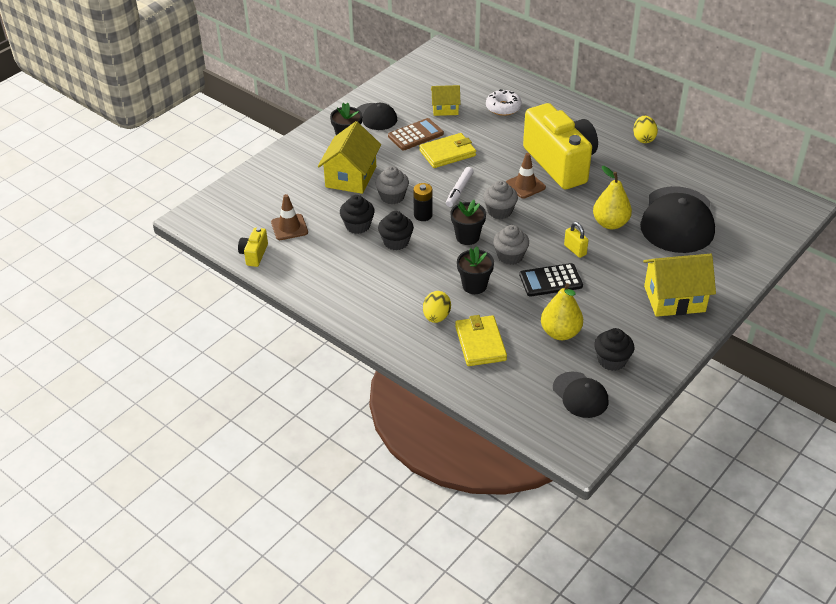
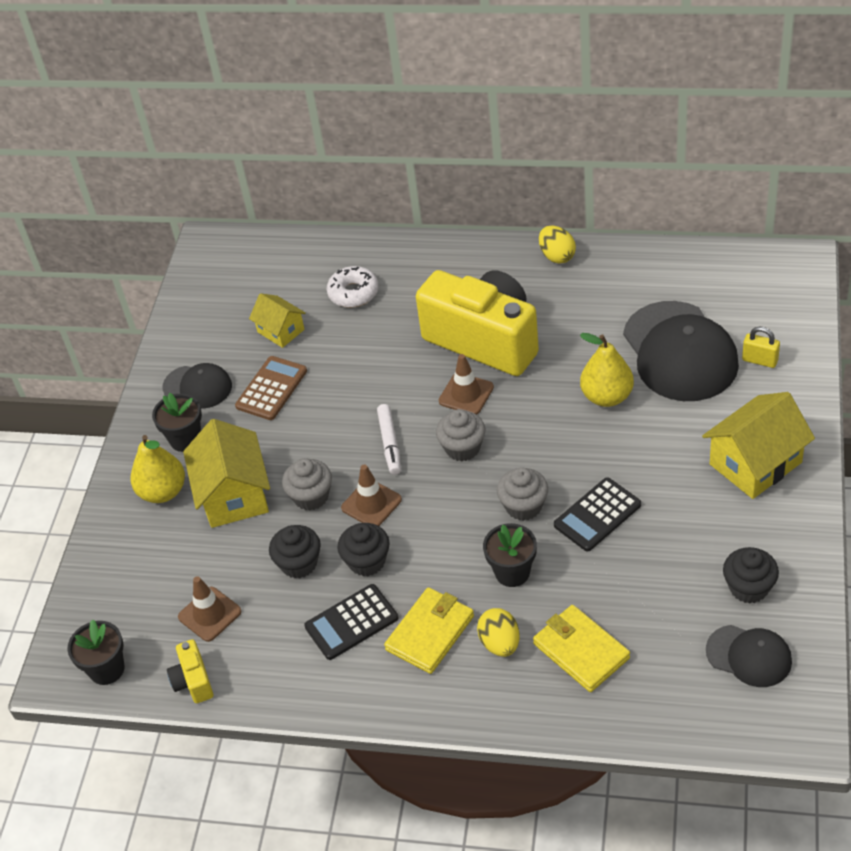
camera: 25 degrees left, 5 degrees up
black battery [413,183,433,221] -> brown traffic cone [341,464,402,526]
yellow wallet [419,133,476,168] -> yellow wallet moved to [384,587,474,674]
yellow house [431,85,461,116] -> yellow house turned 75 degrees clockwise [249,293,306,348]
black flower pot [451,200,486,245] -> black flower pot moved to [67,619,125,685]
yellow pear [541,283,583,340] -> yellow pear moved to [130,435,185,503]
yellow padlock [564,222,589,258] -> yellow padlock moved to [742,327,780,368]
none -> black calculator [304,584,398,660]

